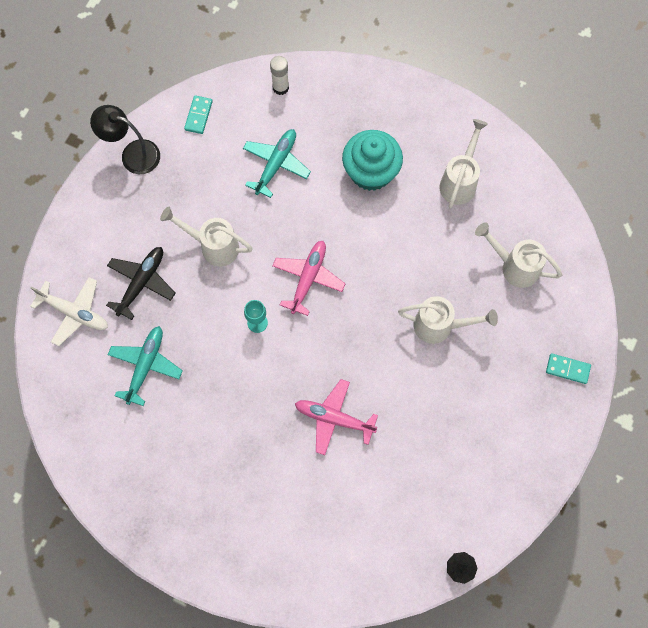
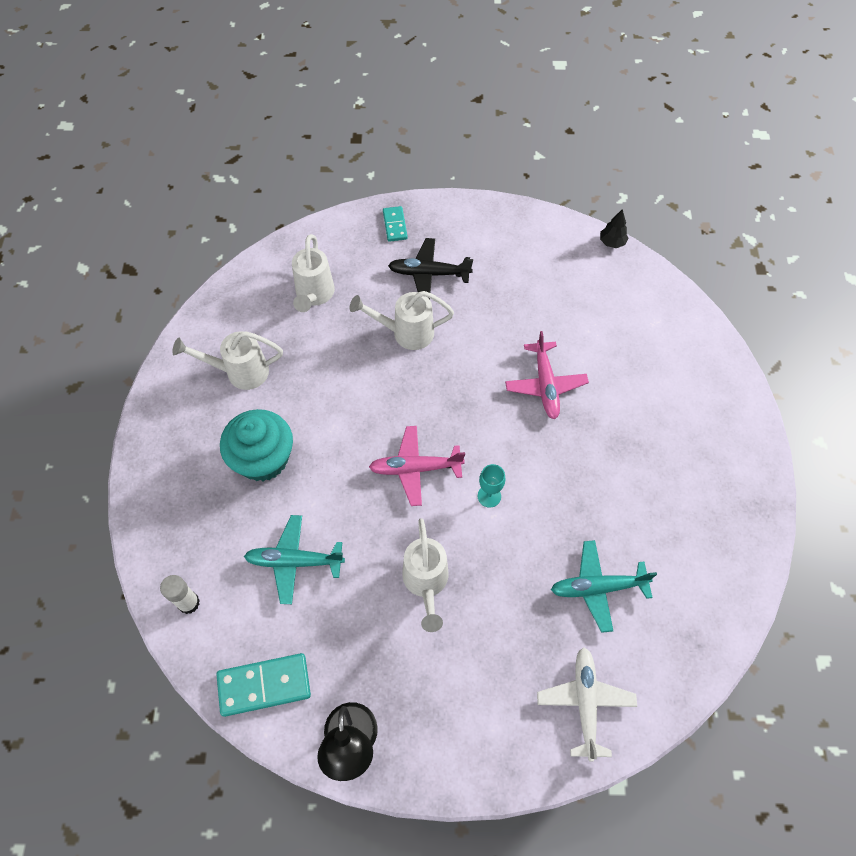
camera: 115 degrees left, 10 degrees down
black plane [106,247,176,320] -> black plane moved to [388,238,473,299]
turquoise domino [184,95,213,134] -> turquoise domino [216,653,311,717], size x1.68
white watering can [398,296,498,344] -> white watering can turned 75 degrees counterclockwise [350,291,454,350]

